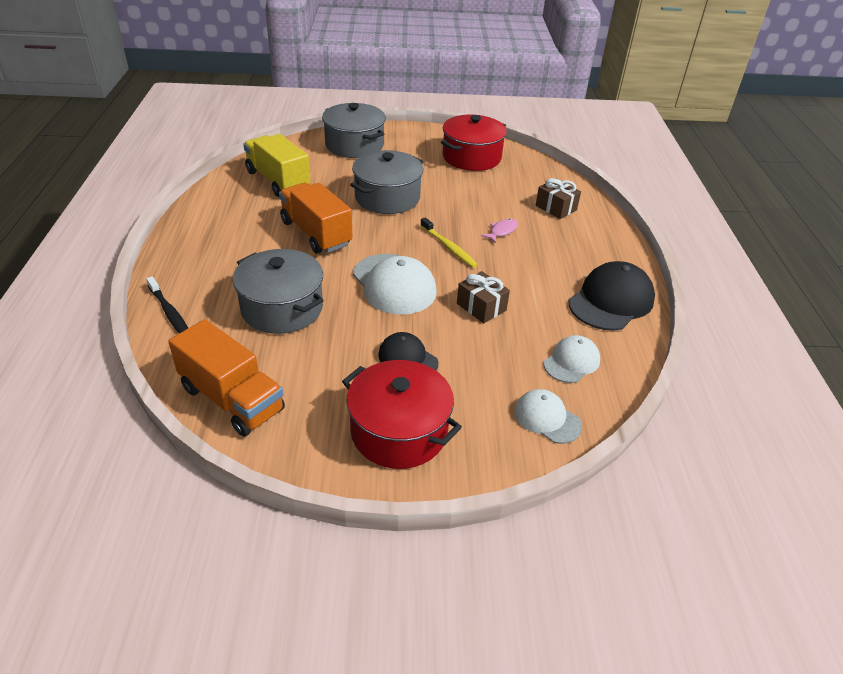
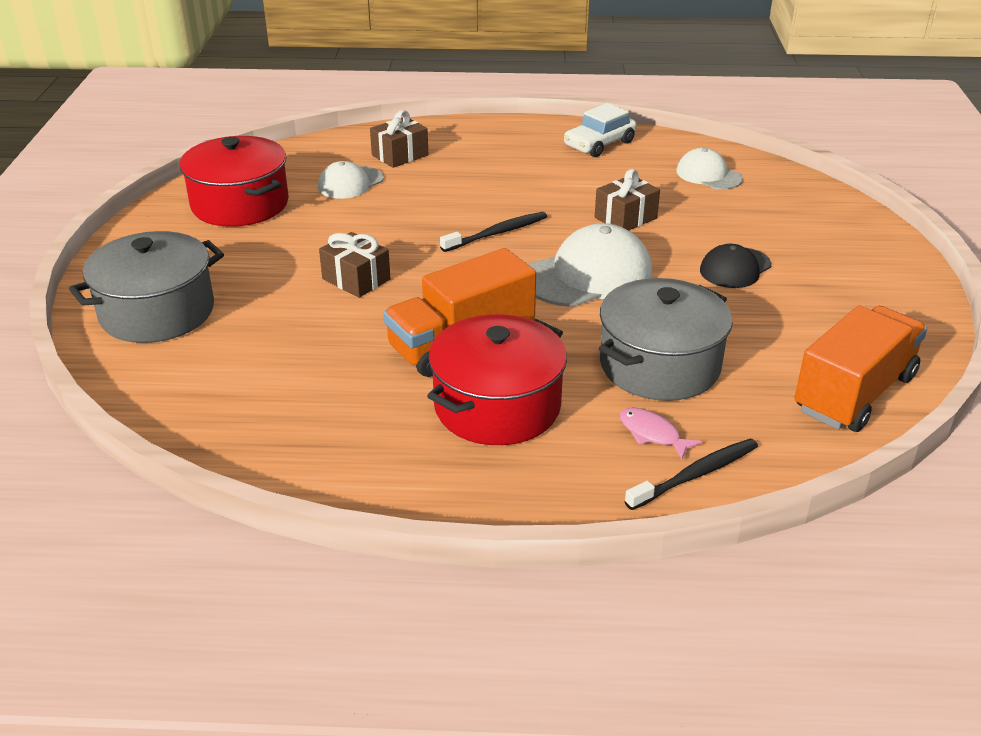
camera: 85 degrees left, 5 degrees down
yellow truck [243,134,310,197] -> none
red pot [342,360,462,469] -> red pot moved to [427,314,567,445]
grey pot [350,150,423,214] -> brown gift [319,232,391,298]
yellow toothbrush [420,217,478,268] -> black toothbrush [440,212,547,252]
pink fish [481,219,518,243] -> pink fish moved to [620,407,702,460]
white cap [515,389,582,444] -> white cap moved to [318,161,384,199]
black cap [569,261,655,331] -> white car [564,103,637,157]

